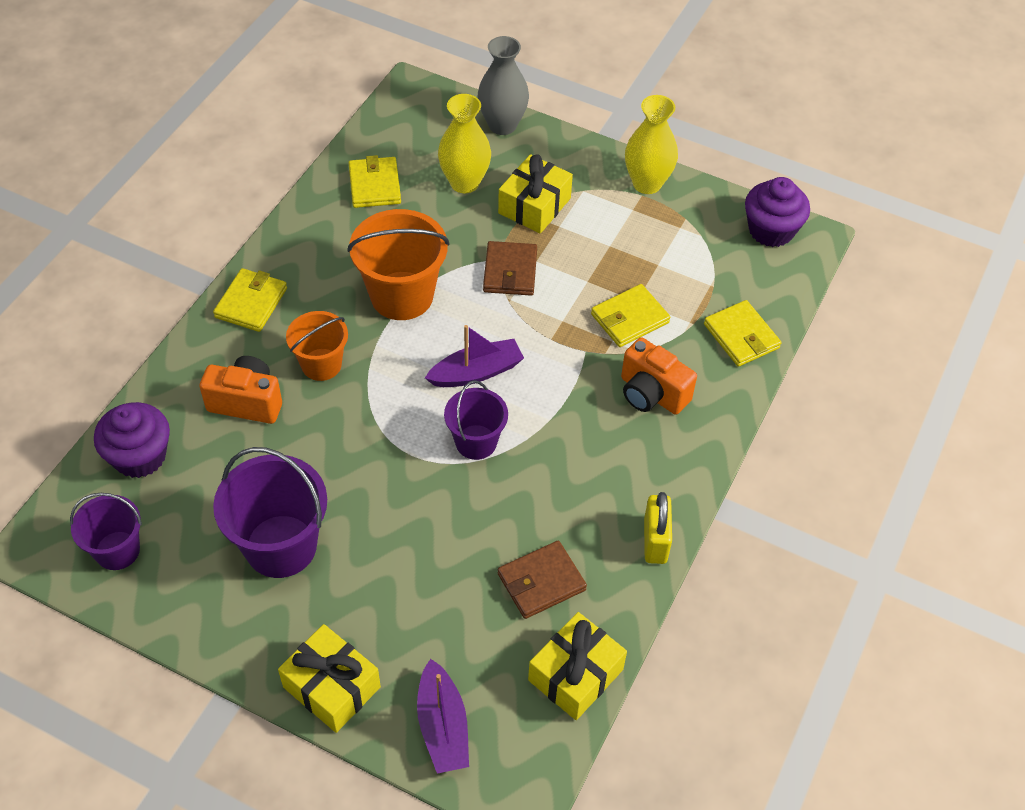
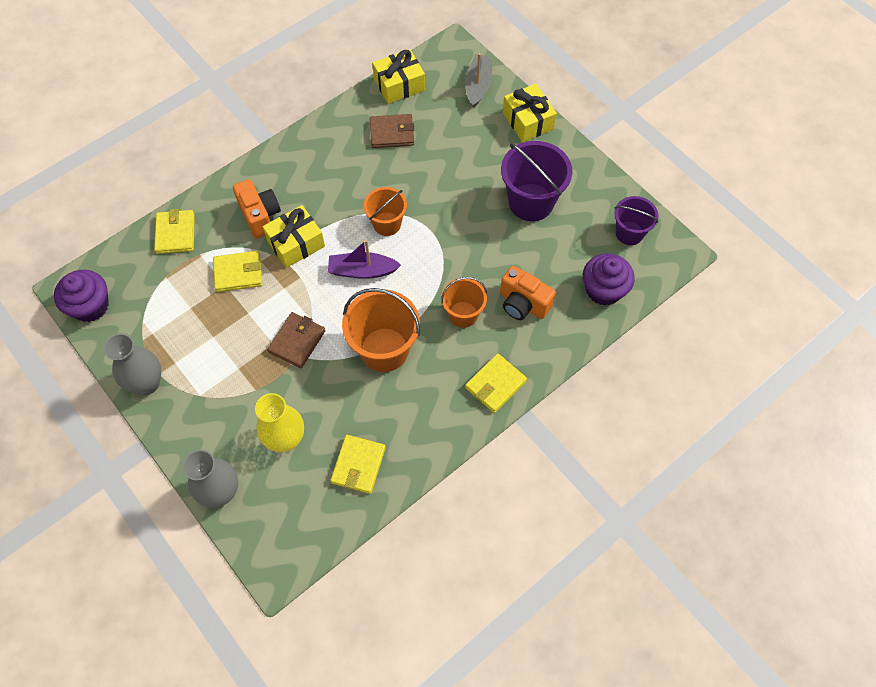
camera: 155 degrees left, 10 degrees up
purple boat [417,659,469,774] -> grey boat [465,53,492,108]
purple bucket [444,380,508,460] -> orange bucket [364,187,407,236]
yellow gift [498,154,573,234] -> yellow gift moved to [263,205,325,268]
yellow vase [625,95,678,194] -> grey vase [104,333,161,395]
yellow padlock [644,492,672,564] -> none

